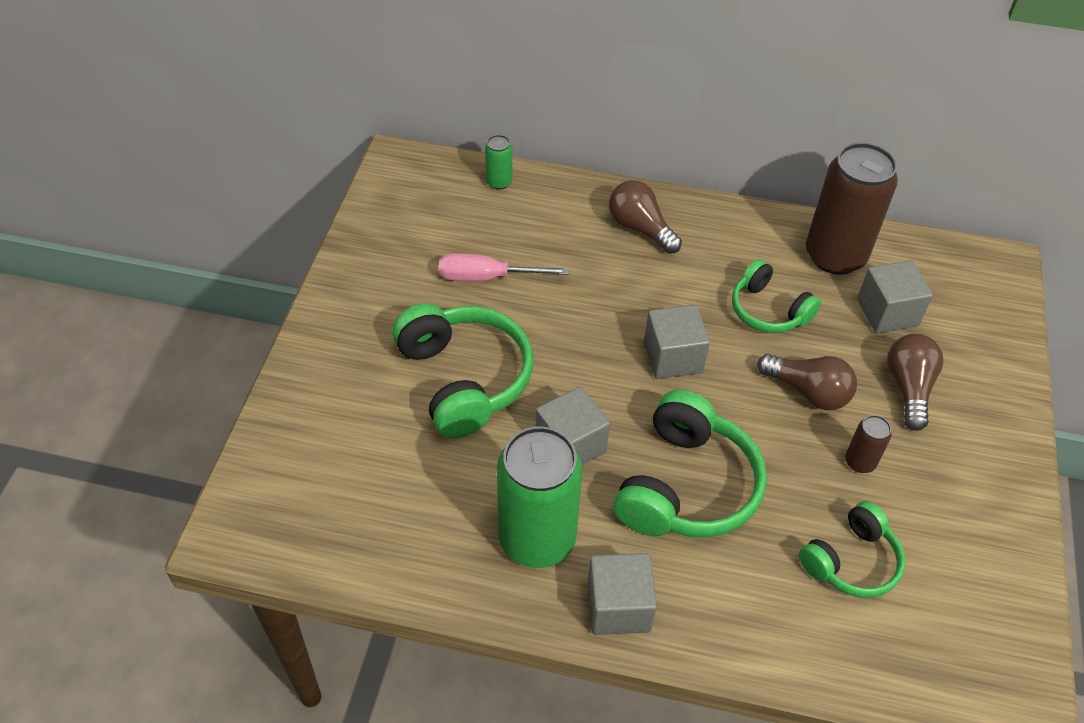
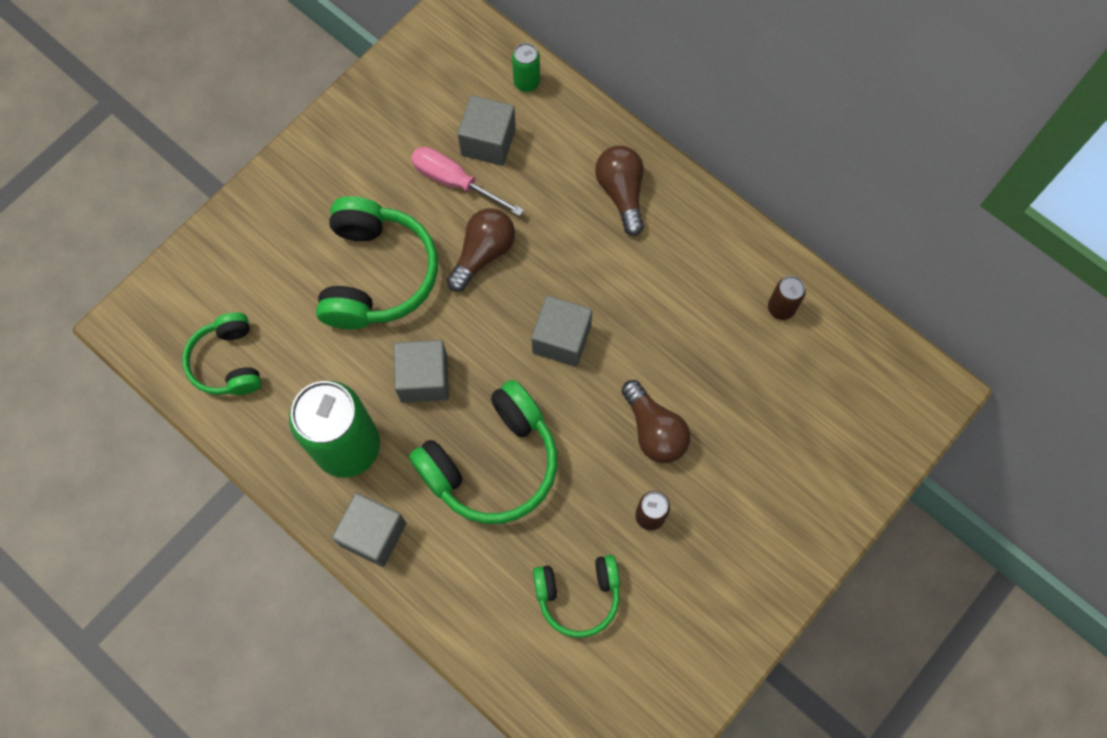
camera: 30 degrees right, 20 degrees up
green headphones [732,259,821,333] -> green headphones moved to [182,312,262,395]
brown can [806,143,898,275] -> brown can [768,276,806,320], size x0.44
grey cube [857,260,933,333] -> grey cube moved to [458,95,516,166]
brown light bulb [887,334,943,431] -> brown light bulb moved to [446,208,515,292]

